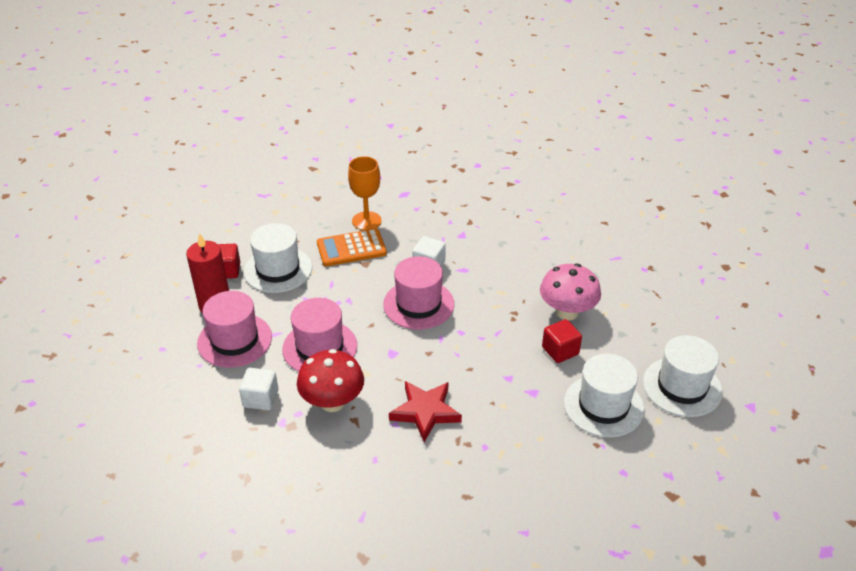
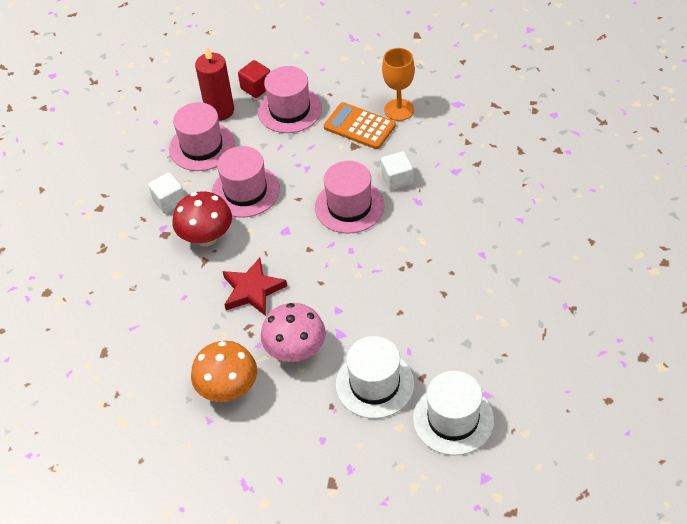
camera: 50 degrees right, 10 degrees up
white hat [244,223,312,293] -> pink hat [258,66,322,133]
pink mushroom [540,264,601,320] -> pink mushroom moved to [261,303,326,362]
red cube [542,319,582,363] -> none
none -> orange mushroom [191,341,257,402]

